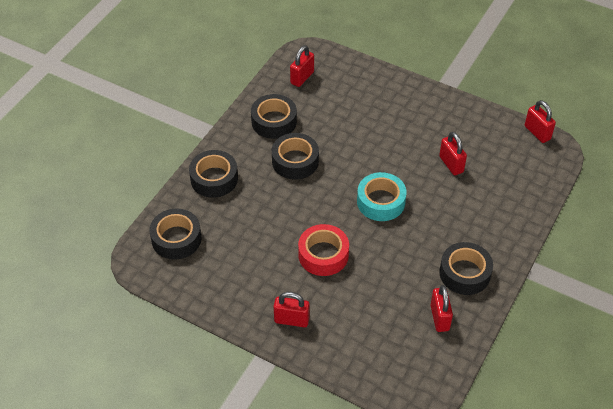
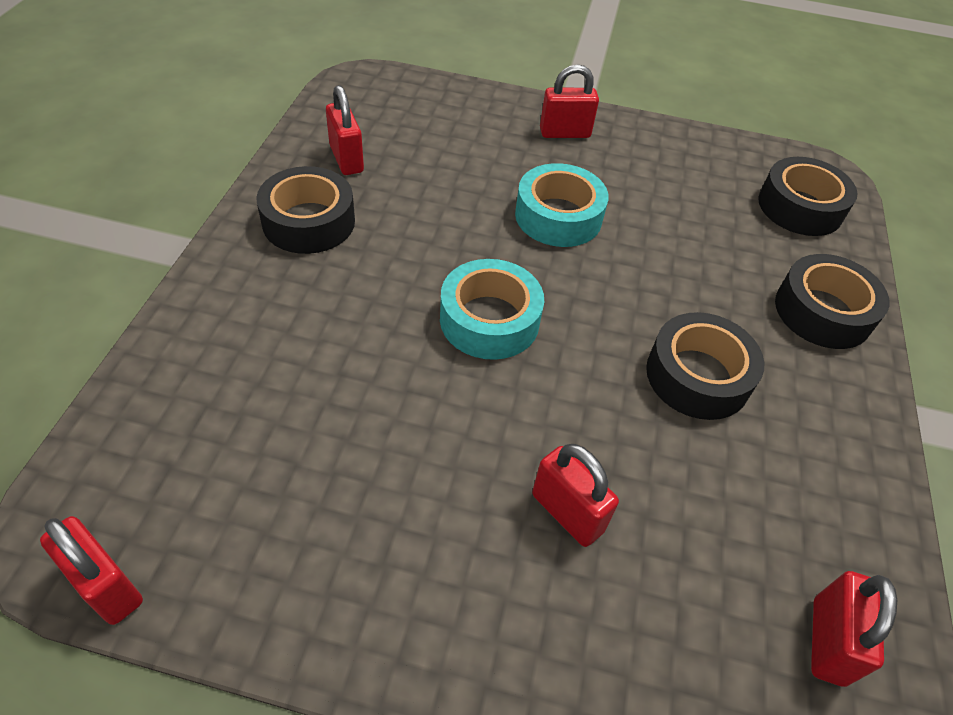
camera: 160 degrees right, 0 degrees up
black tape [251,94,297,139] -> none
red tape [298,224,349,276] -> turquoise tape [515,163,608,247]
red padlock [439,132,467,175] -> red padlock moved to [532,444,619,547]

